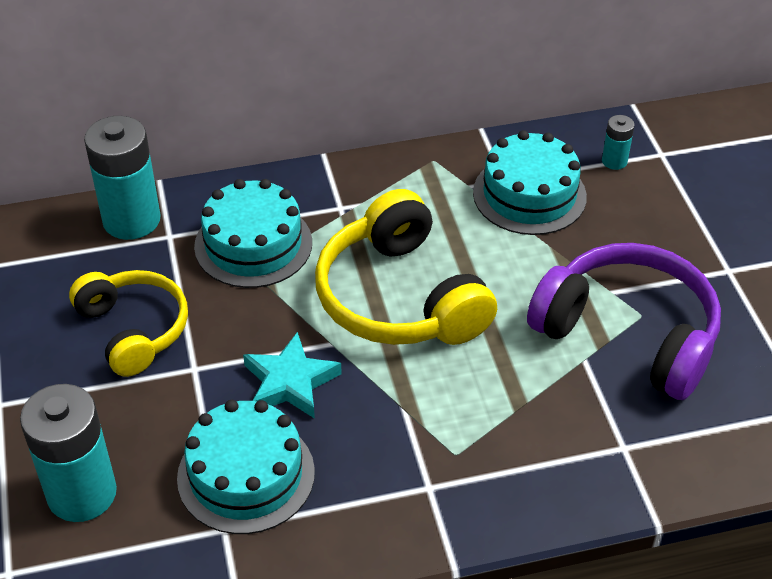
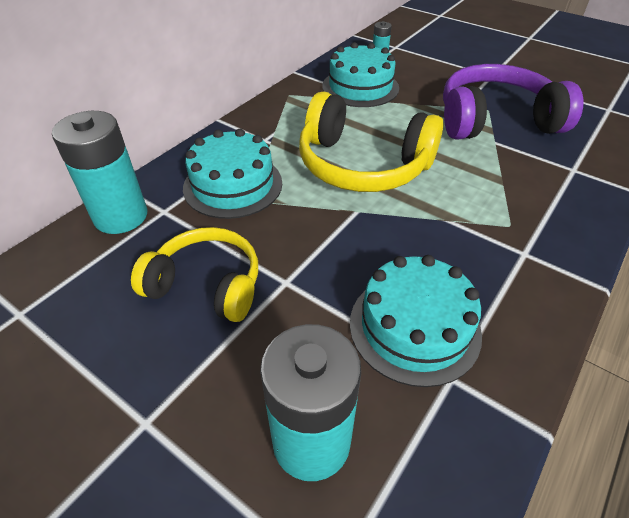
camera: 40 degrees left, 0 degrees up
turquoise star [243,332,342,419] -> none

